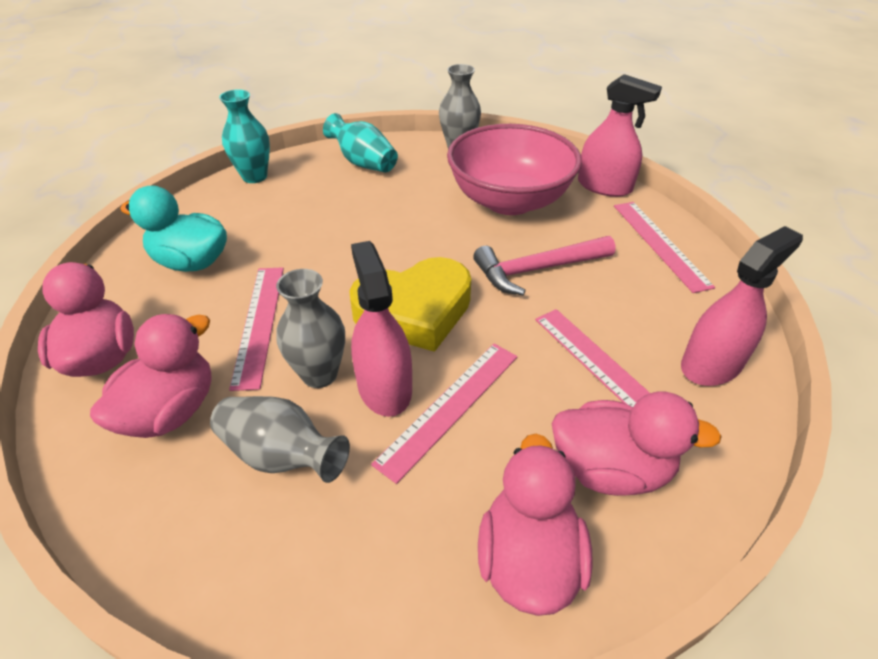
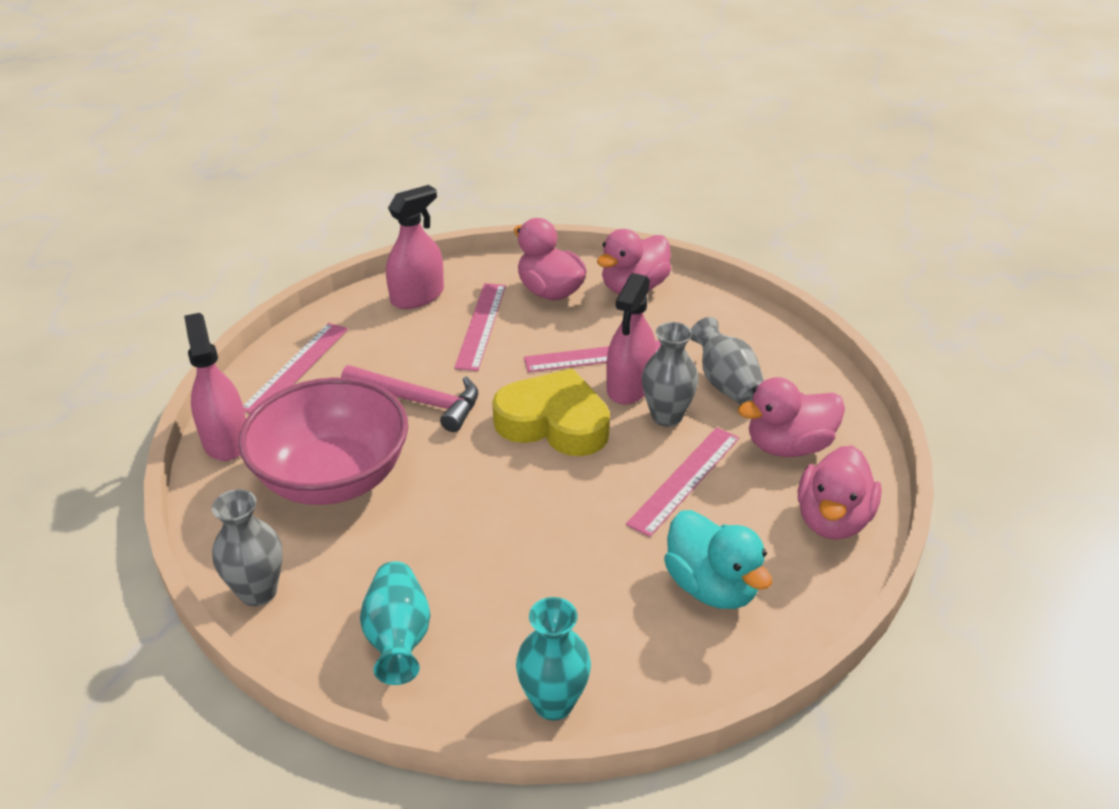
camera: 140 degrees left, 5 degrees down
pink spray bottle [681,226,803,386] -> pink spray bottle turned 135 degrees clockwise [386,185,444,309]

